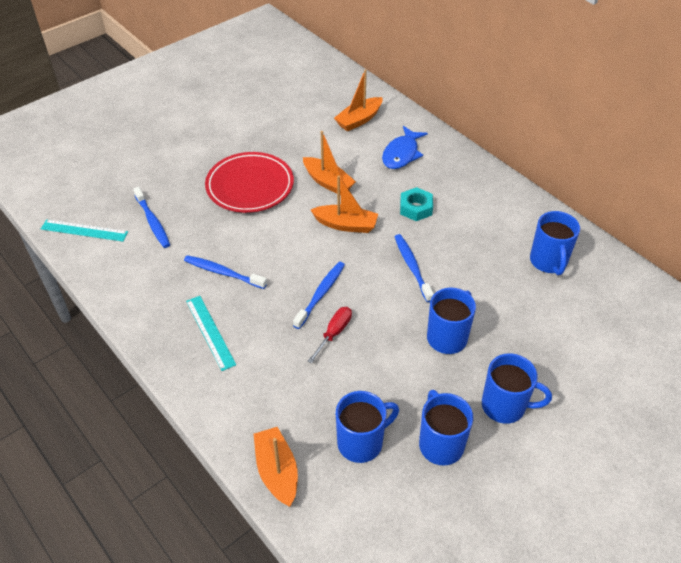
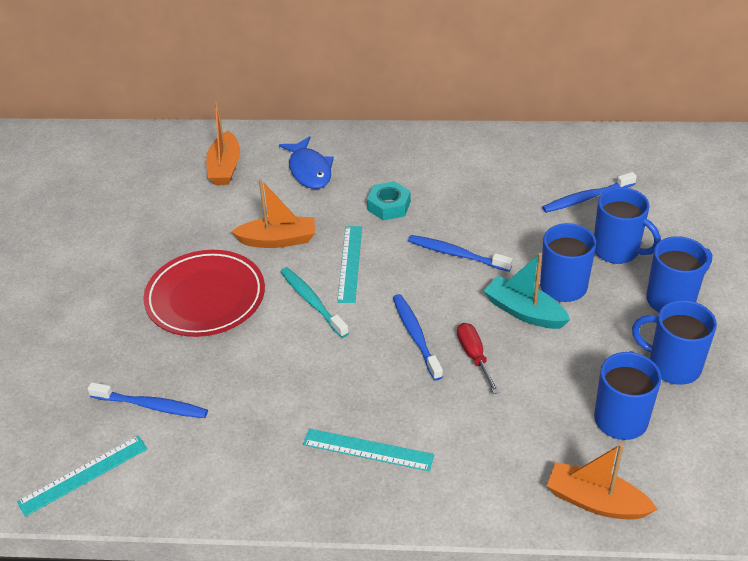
camera: 45 degrees left, 5 degrees down
blue toothbrush [184,255,267,289] -> blue toothbrush moved to [542,172,637,213]
orange boat [311,176,378,233] -> turquoise ruler [337,226,362,303]
blue mug [530,211,580,275] -> blue mug moved to [594,187,661,264]
none -> turquoise toothbrush [280,267,349,338]
none -> turquoise boat [484,253,570,329]

